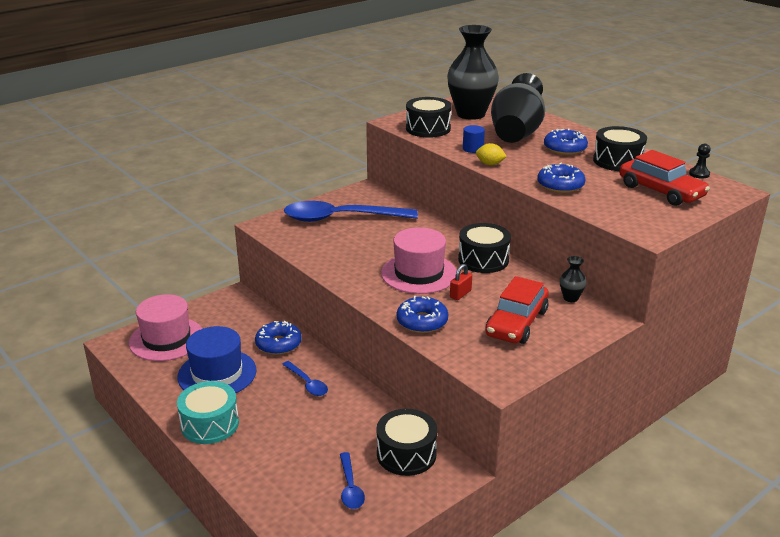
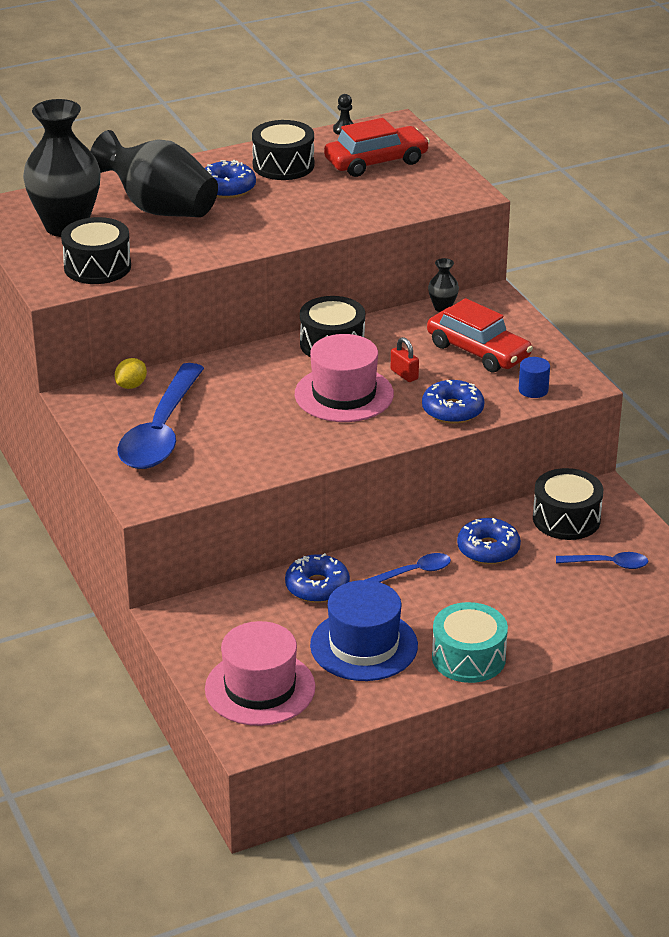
camera: 75 degrees left, 5 degrees up
blue cylinder [463,125,485,153] -> blue cylinder moved to [519,357,550,398]
yellow lemon [476,143,507,165] -> yellow lemon moved to [115,358,147,389]
blue donut [537,162,585,193] -> blue donut moved to [457,518,521,564]

